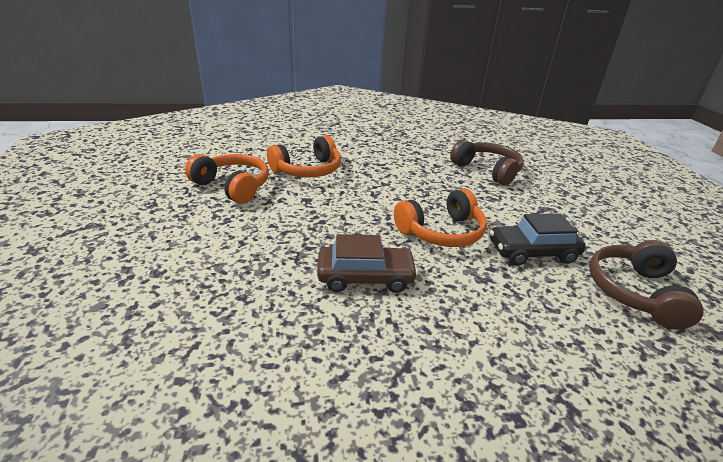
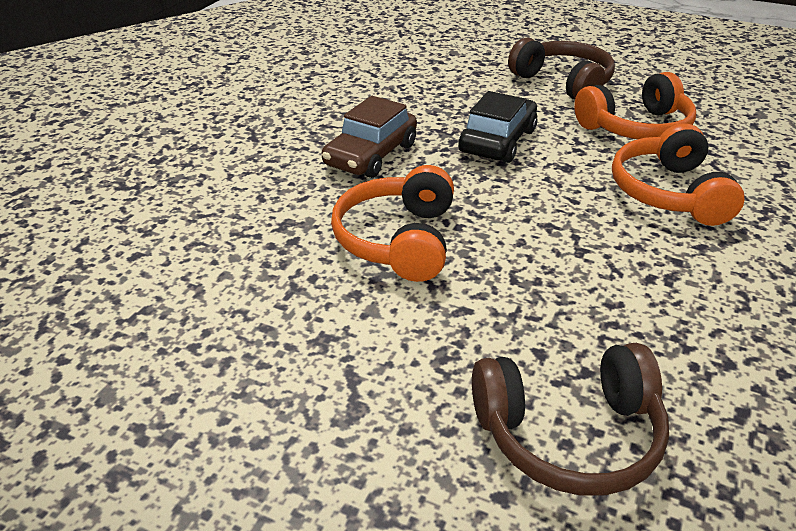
camera: 125 degrees right, 5 degrees up
black car [490,213,586,266] -> black car moved to [458,91,538,163]
brown headphones [589,240,704,330] -> brown headphones moved to [508,38,615,99]

